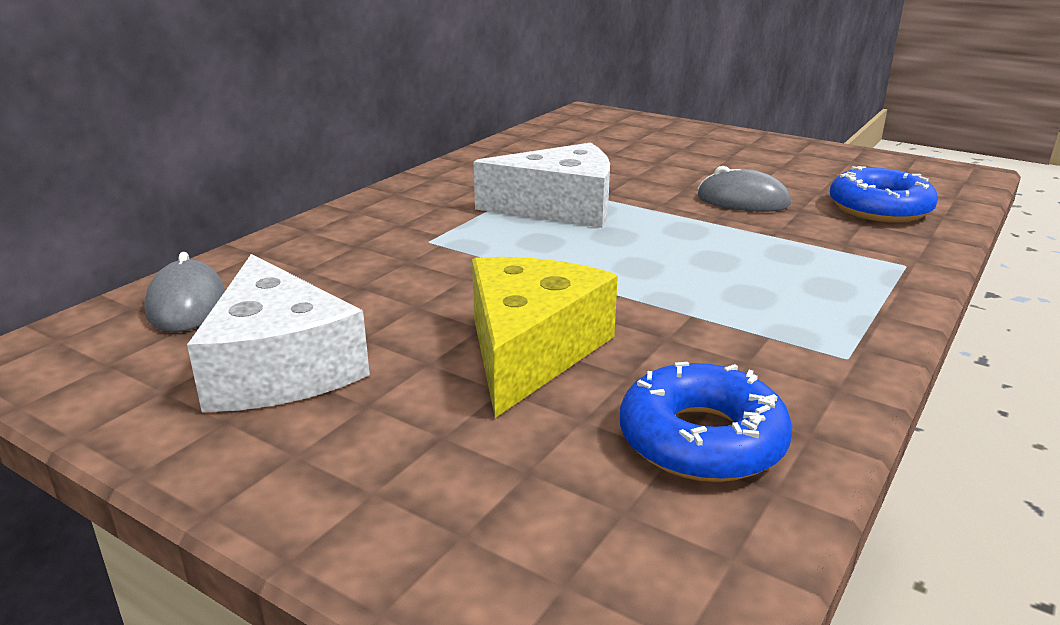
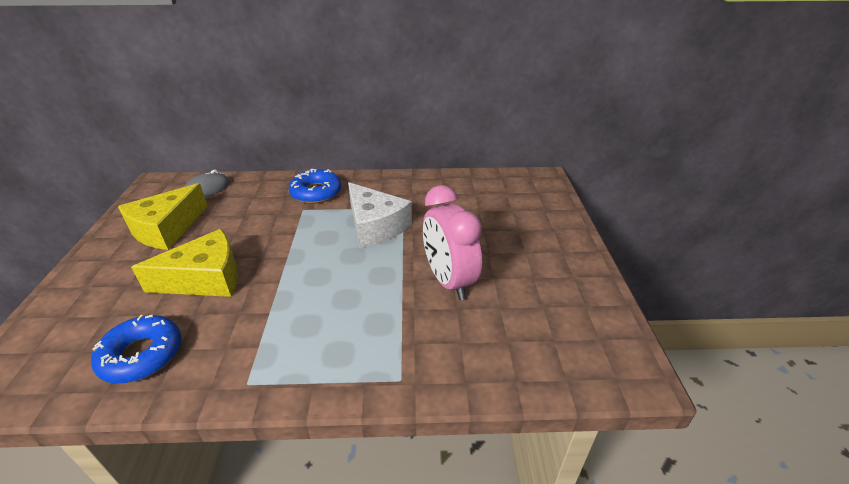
camera: 55 degrees right, 10 degrees up
white cheese [187,254,370,412] -> yellow cheese [118,183,208,250]
grey mouse [698,166,791,212] -> pink clock [423,185,482,300]
blue donut [830,166,938,222] -> blue donut moved to [289,169,341,204]

